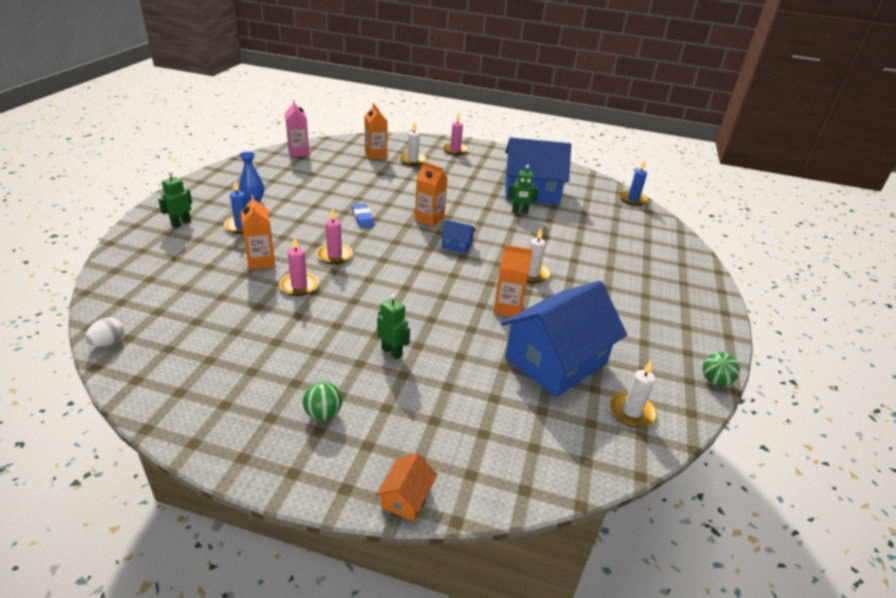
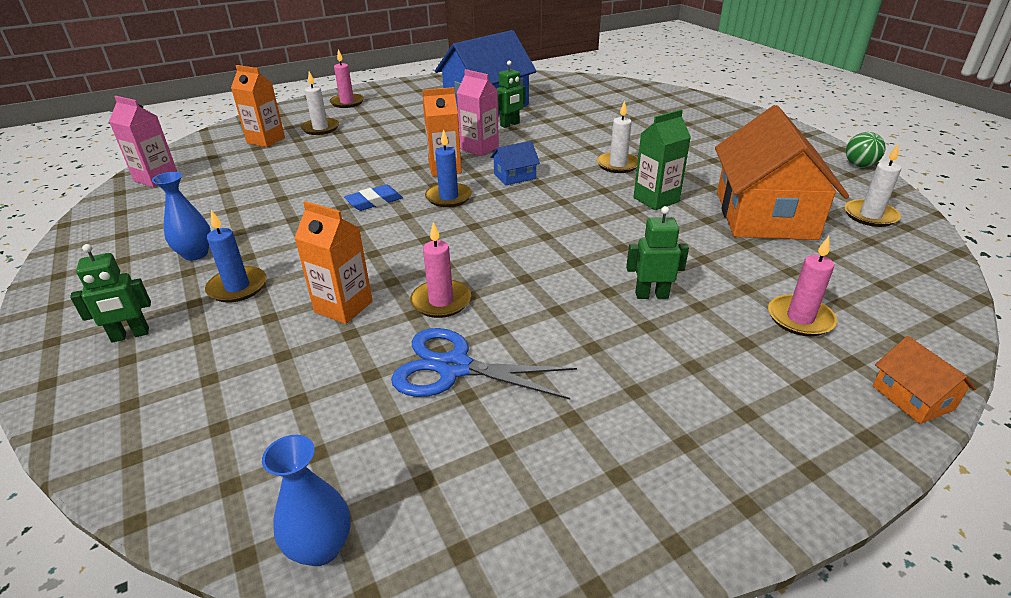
camera: 40 degrees left, 0 degrees up
white egg [85,318,124,347] -> blue vase [262,435,351,566]
green robot [158,171,192,228] -> green robot turned 105 degrees counterclockwise [70,244,151,343]
green ball [303,381,342,420] -> none
pink candle [317,208,353,264] -> pink candle moved to [768,236,837,336]
blue eraser [352,203,374,228] -> blue eraser turned 60 degrees counterclockwise [344,185,403,211]
orange carton [493,244,533,317] -> green carton [634,109,691,210]
blue house [501,281,627,397] -> orange house [715,105,849,240]
blue candle [620,160,649,206] -> blue candle moved to [425,129,472,207]
none -> blue scissors [391,328,577,400]
none -> pink carton [457,69,499,156]

